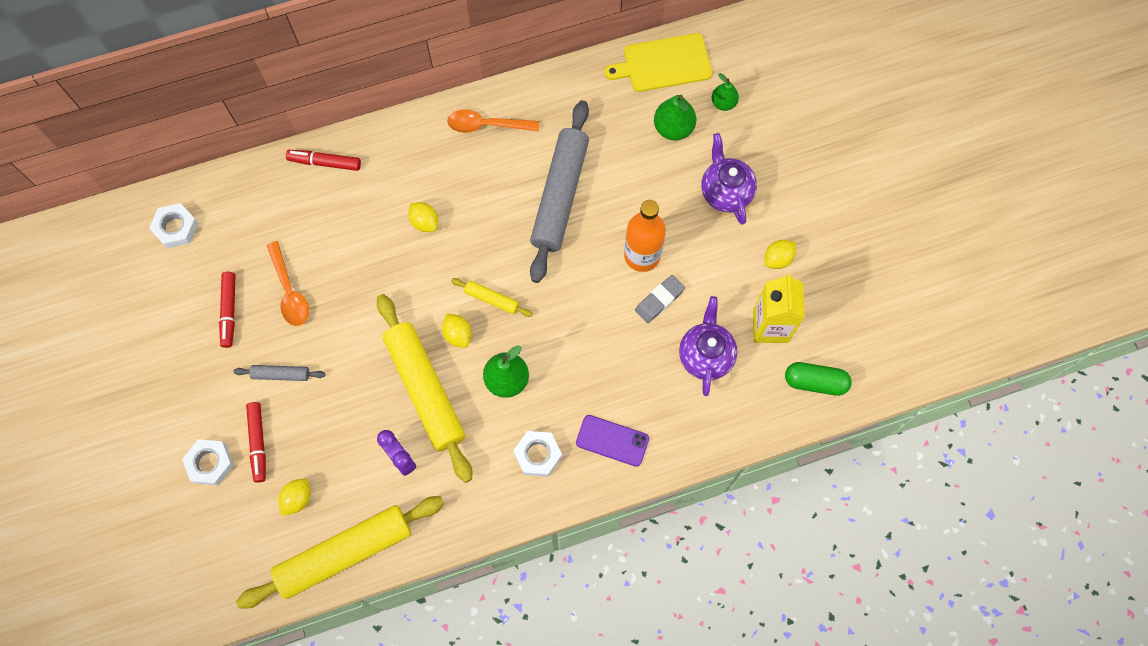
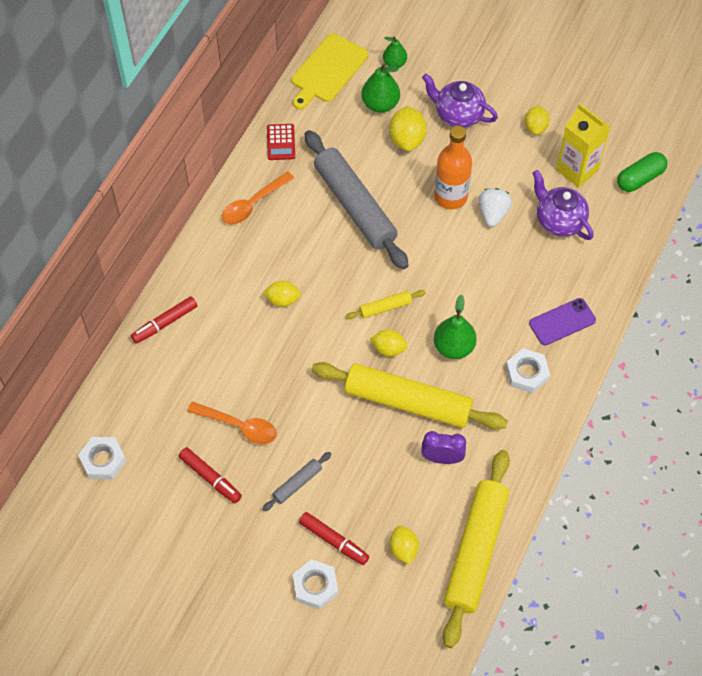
camera: 45 degrees left, 10 degrees down
grey eraser [635,275,685,323] -> white strawberry [478,188,512,227]
none -> red calculator [267,124,295,160]
none -> yellow lemon [389,106,427,151]

